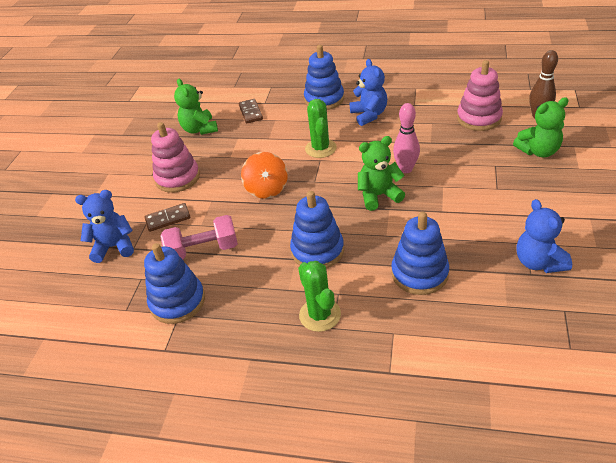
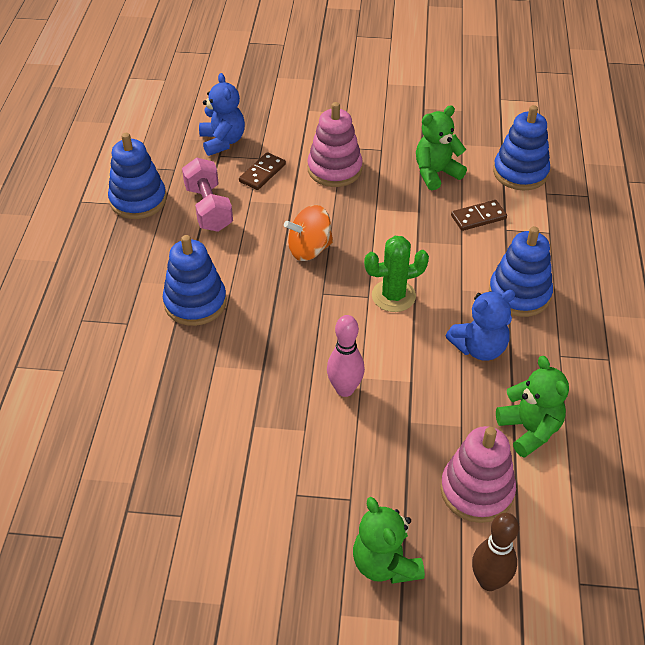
camera: 80 degrees right, 5 degrees up
brown domino [144,203,190,232] -> brown domino turned 60 degrees clockwise [239,152,286,190]
green cactus [298,261,341,332] -> none
green teddy bear [358,136,405,211] -> green teddy bear moved to [496,356,569,458]
blue stacking toy [391,212,449,295] -> blue stacking toy moved to [493,105,550,191]
blue teddy bear [517,199,572,273] -> none

